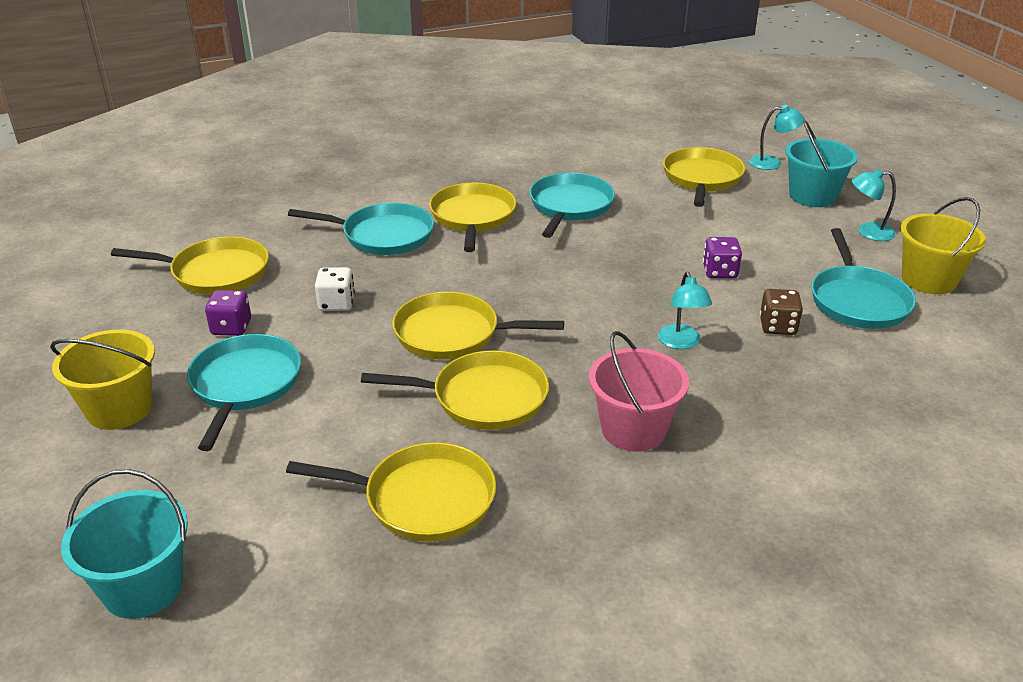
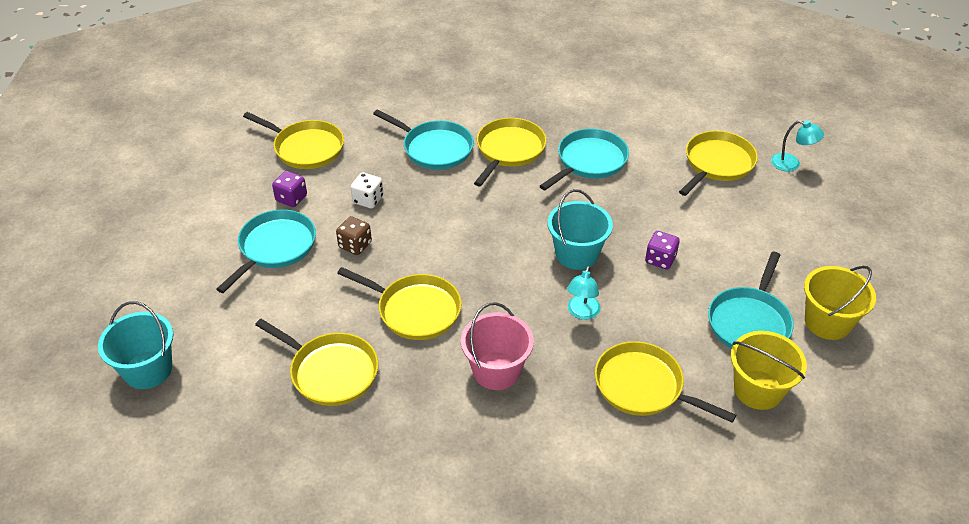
camera: 25 degrees right, 10 degrees up
yellow bucket [50,329,155,430] -> yellow bucket moved to [731,331,807,410]
yellow pan [392,292,564,360] -> yellow pan moved to [595,341,736,423]
brown dice [760,289,803,335] -> brown dice moved to [336,216,372,255]
turquoise bucket [785,120,858,207] -> turquoise bucket moved to [548,189,613,270]
turquoise lamp [852,169,896,241] -> none

